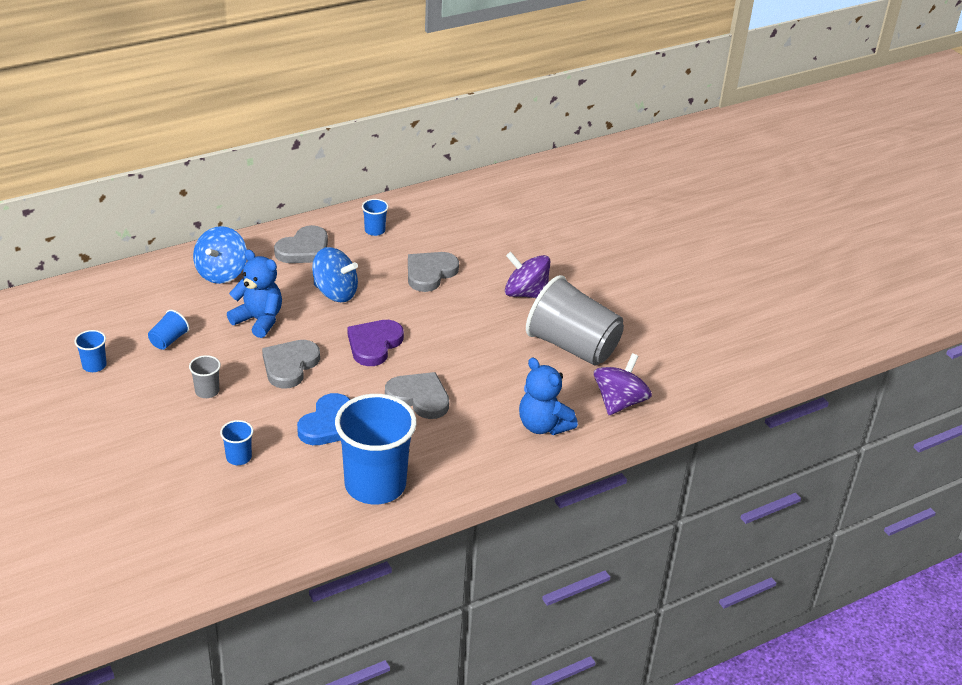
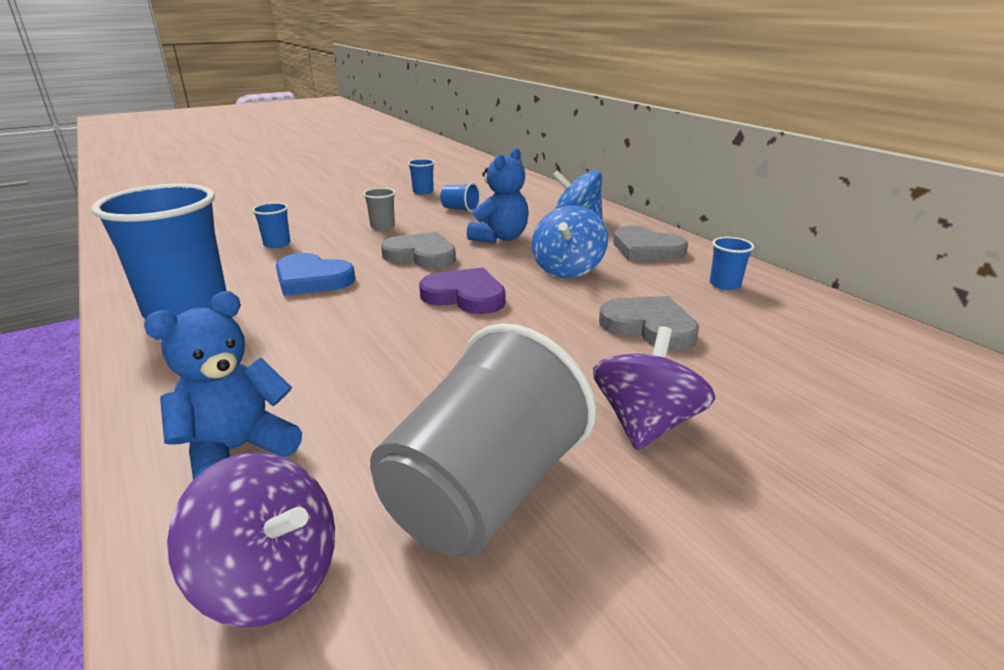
camera: 90 degrees right, 10 degrees down
grey heart [385,372,449,419] -> none

